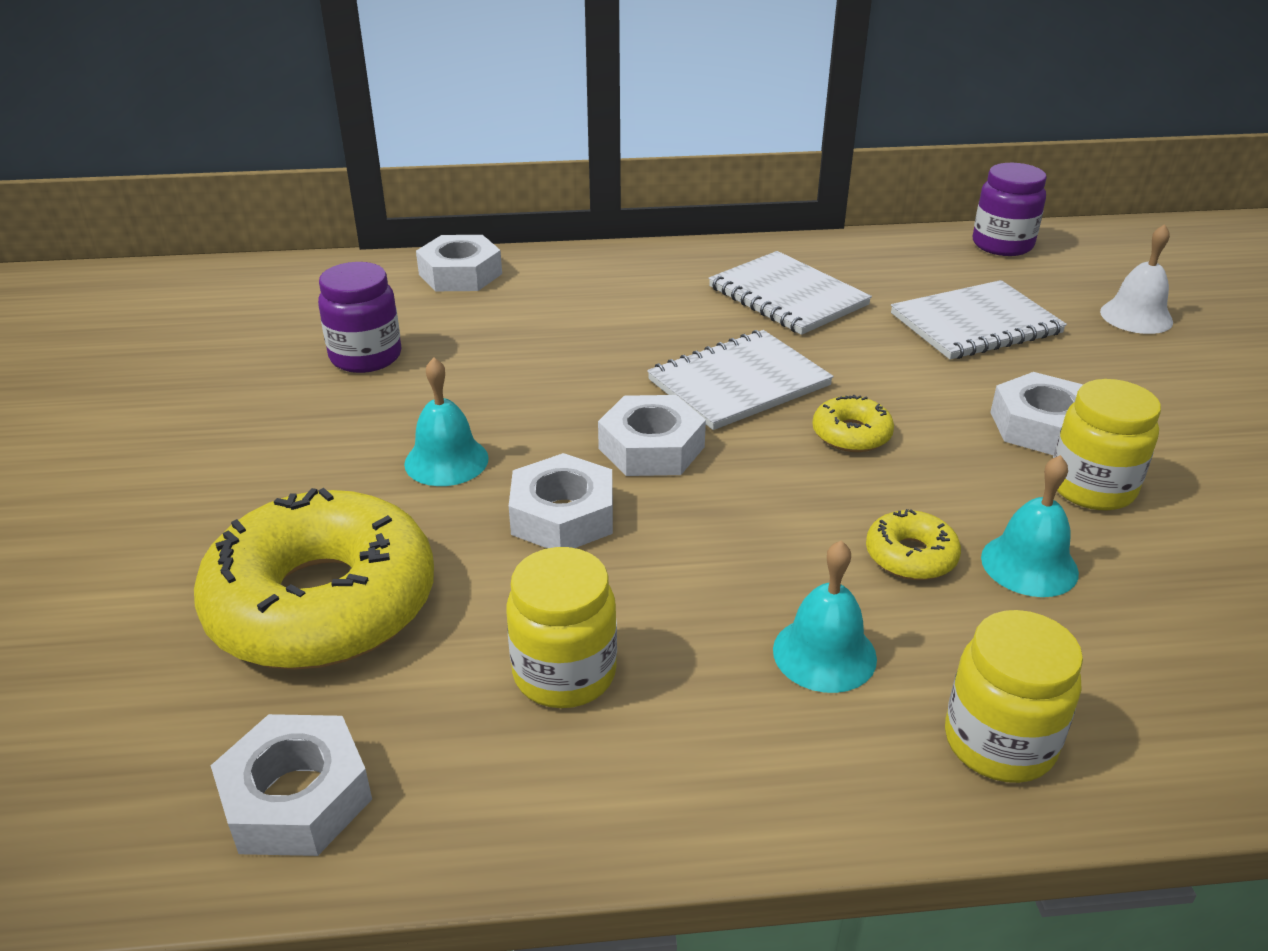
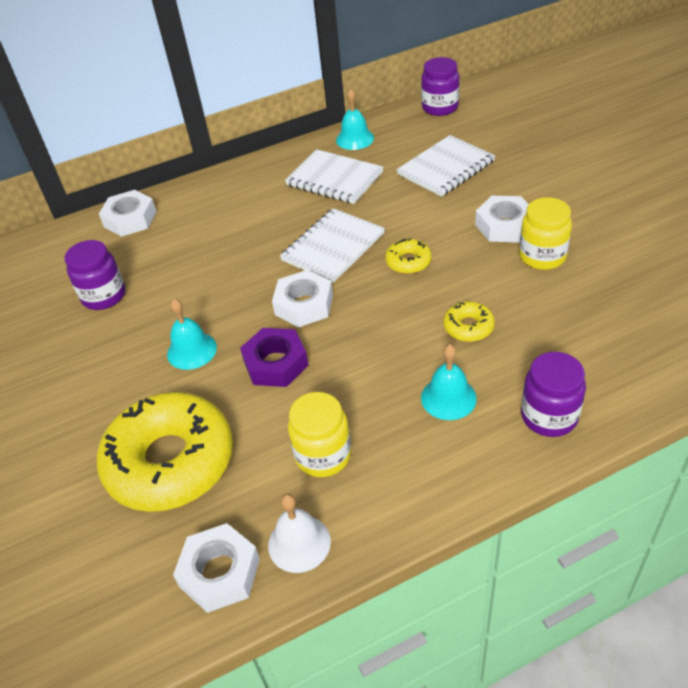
camera: 15 degrees left, 10 degrees up
white nut [509,453,613,549] -> purple nut [240,328,309,387]
yellow jar [945,610,1083,783] -> purple jar [521,352,586,437]
turquoise bell [981,455,1079,597] -> turquoise bell moved to [336,88,374,150]
white bell [1100,224,1173,334] -> white bell moved to [268,494,331,573]

